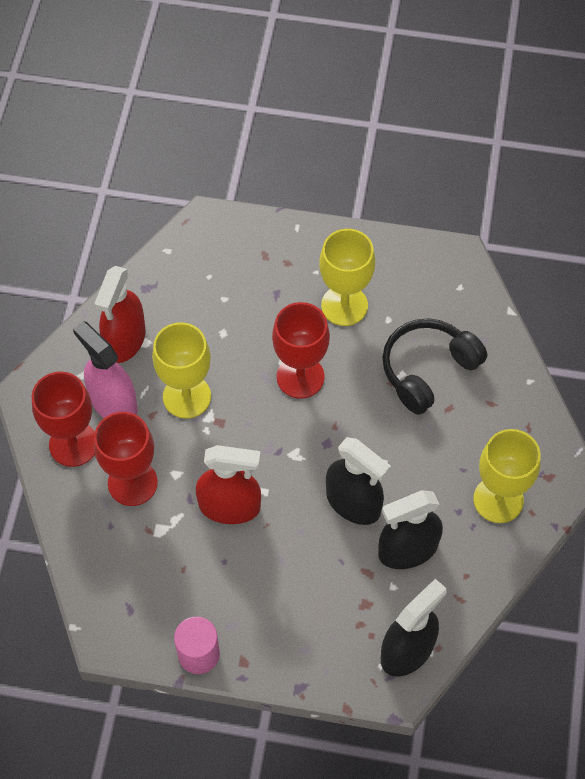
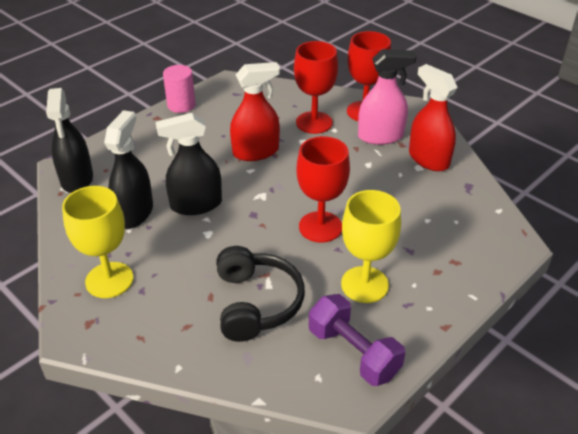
camera: 125 degrees right, 20 degrees down
yellow goblet [152,322,211,419] -> none
red spray bottle [196,445,261,524] -> red spray bottle turned 150 degrees counterclockwise [230,62,280,161]
none -> purple dumbbell [309,294,405,386]

